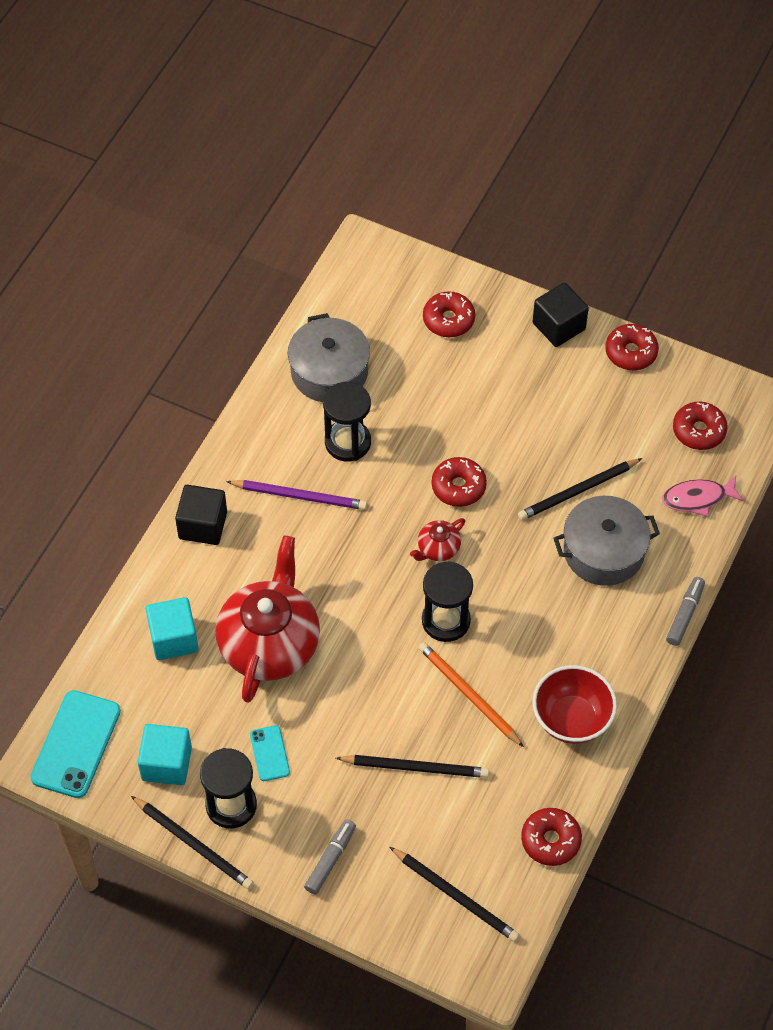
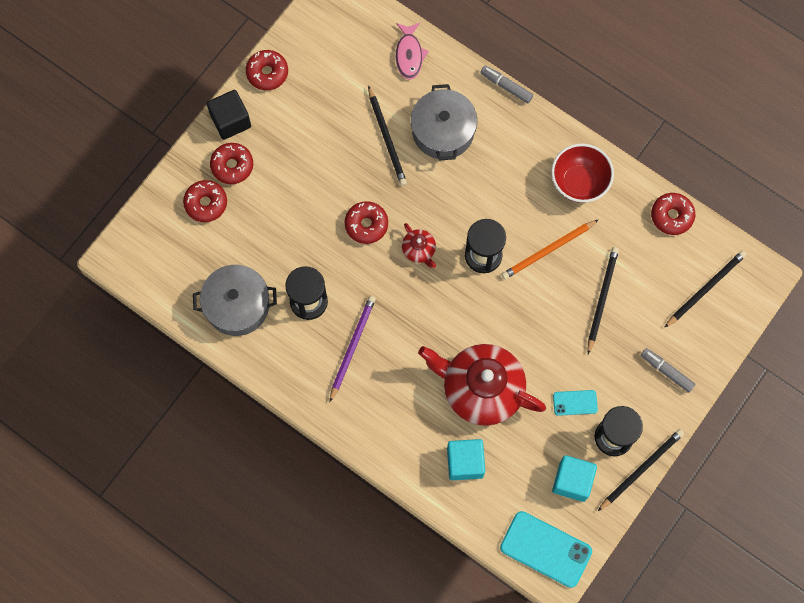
camera: 80 degrees left, 15 degrees up
black cube [175,485,227,545] -> none
red donut [673,402,728,450] -> red donut moved to [210,143,253,184]

